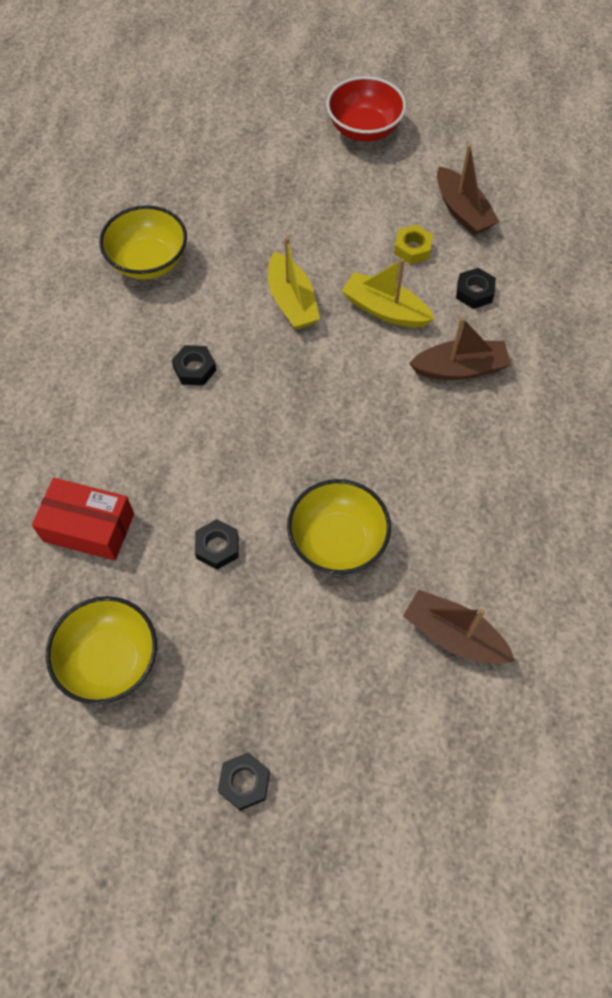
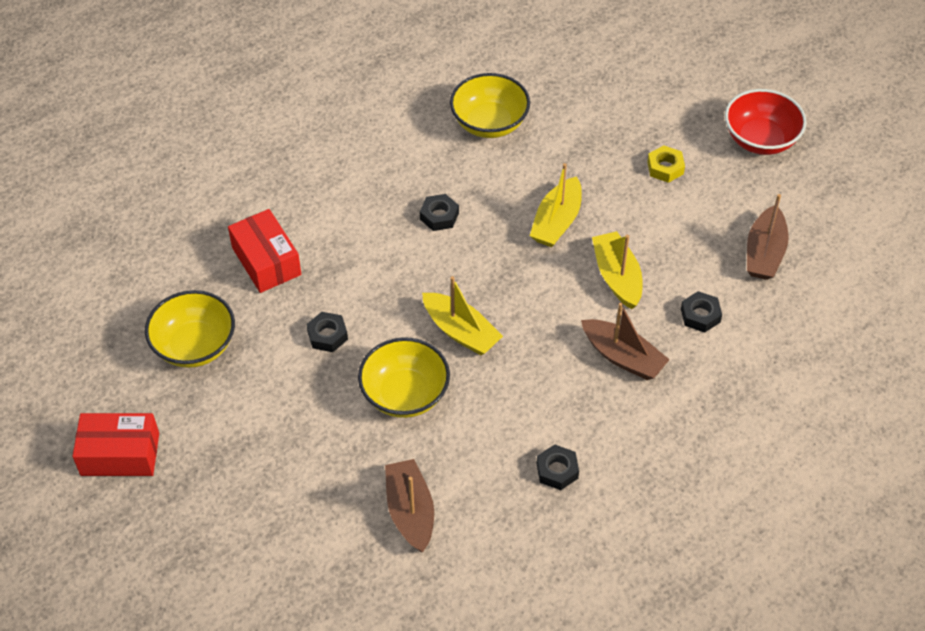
camera: 45 degrees right, 10 degrees down
black nut [218,752,270,811] -> black nut moved to [537,444,579,490]
yellow nut [394,225,433,264] -> yellow nut moved to [647,145,685,183]
none -> red box [72,413,159,476]
none -> yellow boat [422,276,503,355]

